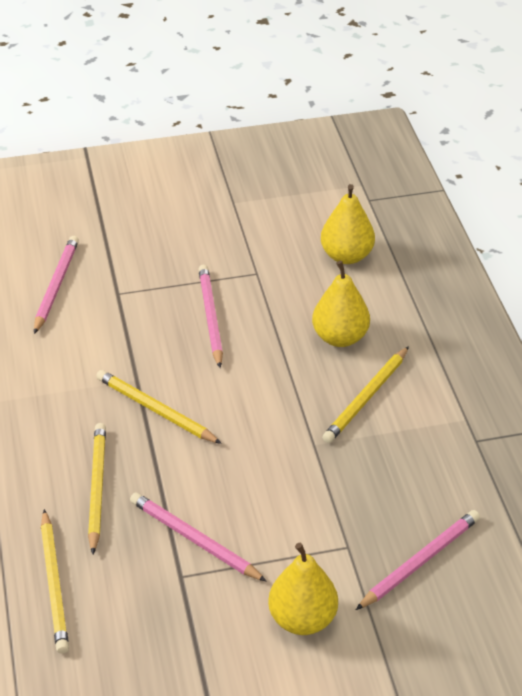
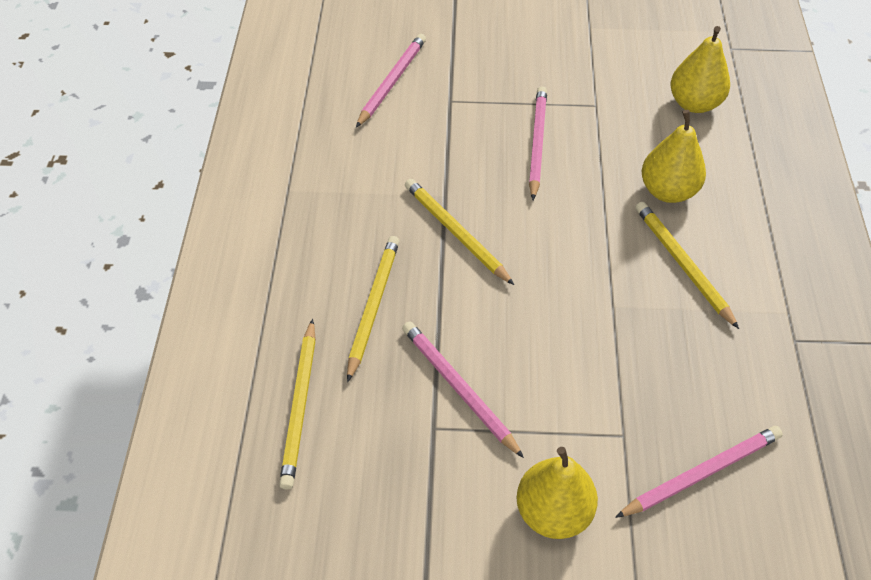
camera: 15 degrees right, 10 degrees up
yellow pencil [322,346,409,443] -> yellow pencil turned 105 degrees clockwise [635,202,739,329]

